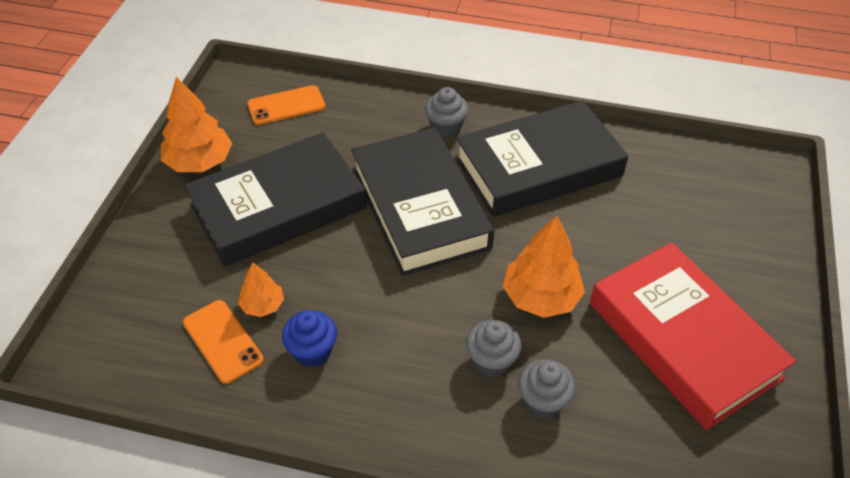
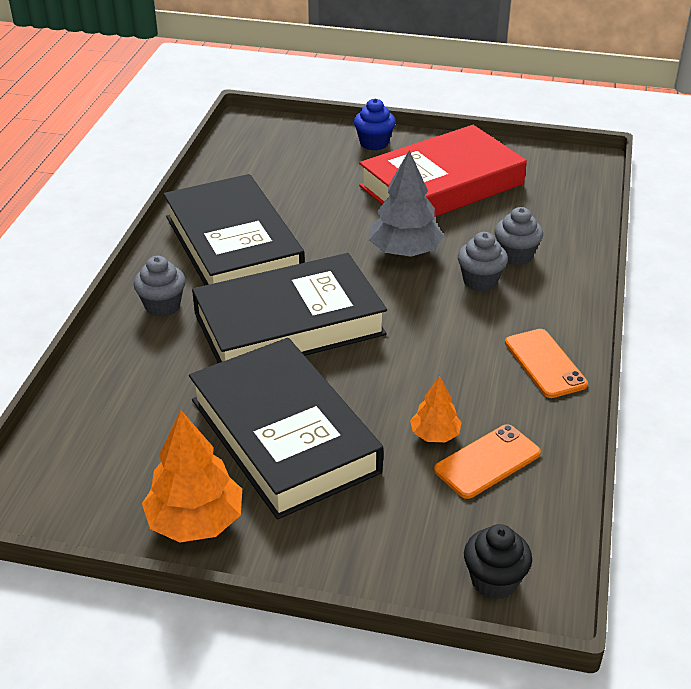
camera: 90 degrees left, 10 degrees down
orange phone [247,85,325,125] -> orange phone moved to [505,329,588,398]
blue cupcake [282,310,337,367] -> blue cupcake moved to [354,98,396,150]
orange tree [503,216,585,318] -> grey tree [369,150,444,257]
none -> black cupcake [464,524,532,600]

